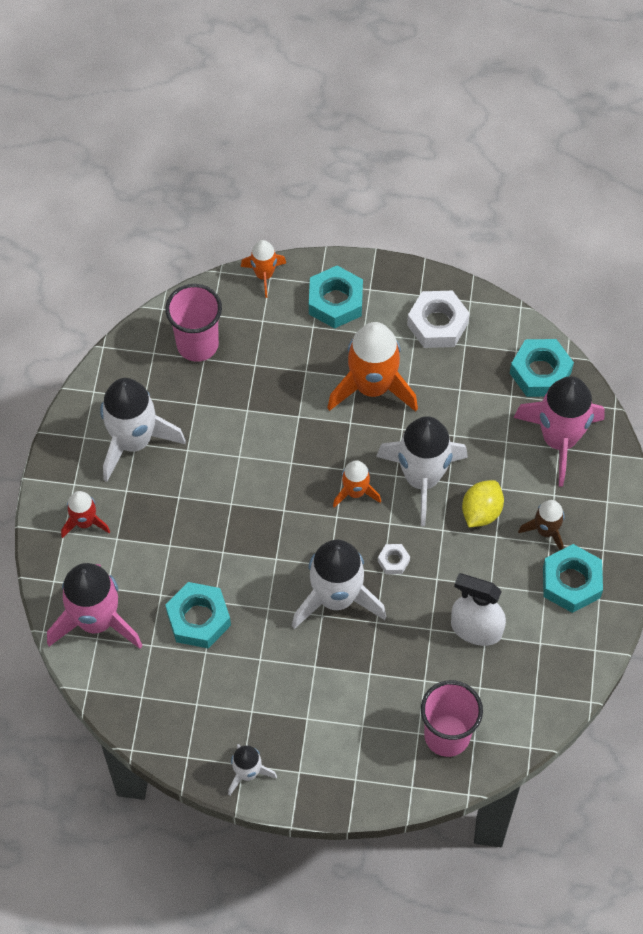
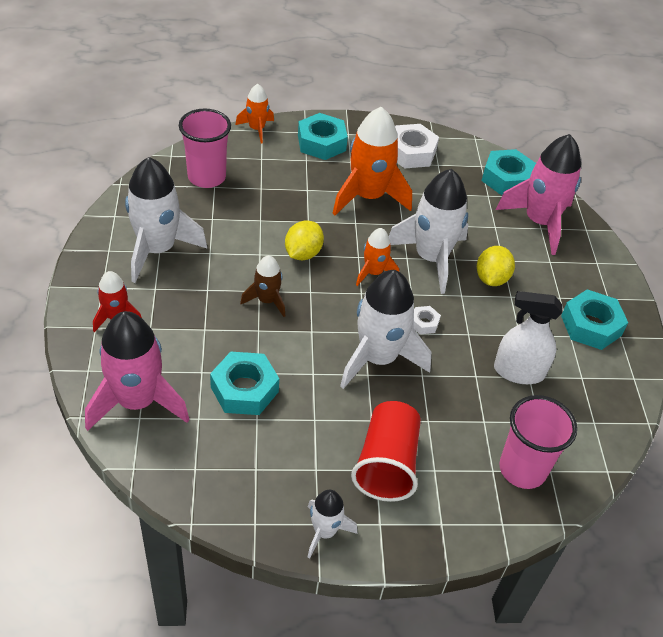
camera: 15 degrees left, 15 degrees down
brown rocket [518,500,565,550] -> brown rocket moved to [240,255,285,317]
none -> yellow lemon [285,220,324,260]
none -> red cup [351,401,421,502]

